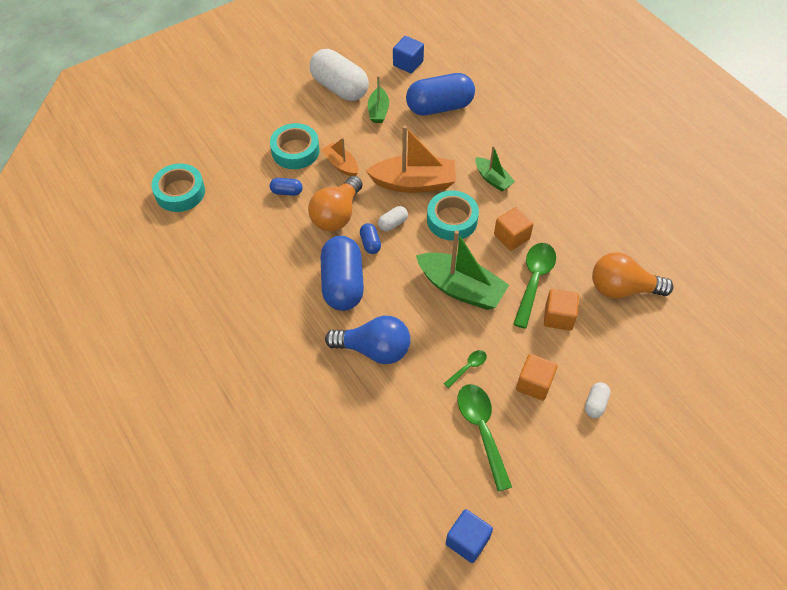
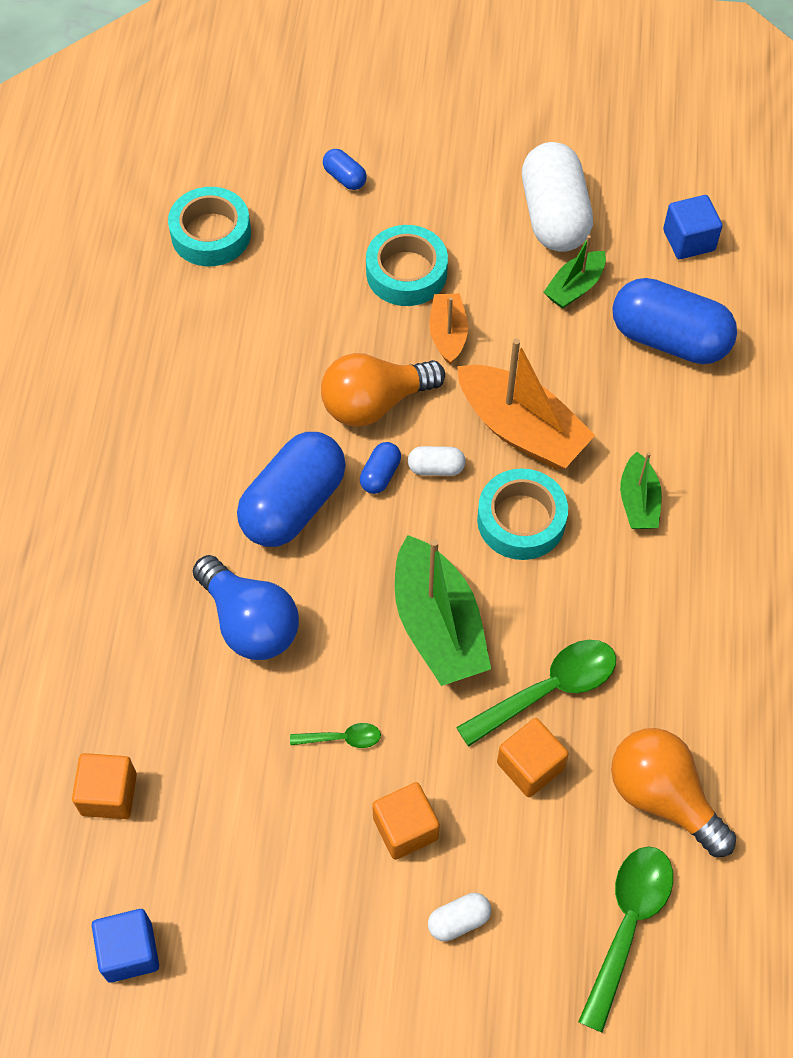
camera: 40 degrees right, 5 degrees up
blue capsule [270,178,303,196] -> blue capsule moved to [323,149,367,190]
green spoon [457,384,512,492] -> green spoon moved to [578,846,673,1033]
orange cube [494,207,534,251] -> orange cube moved to [72,753,137,819]

